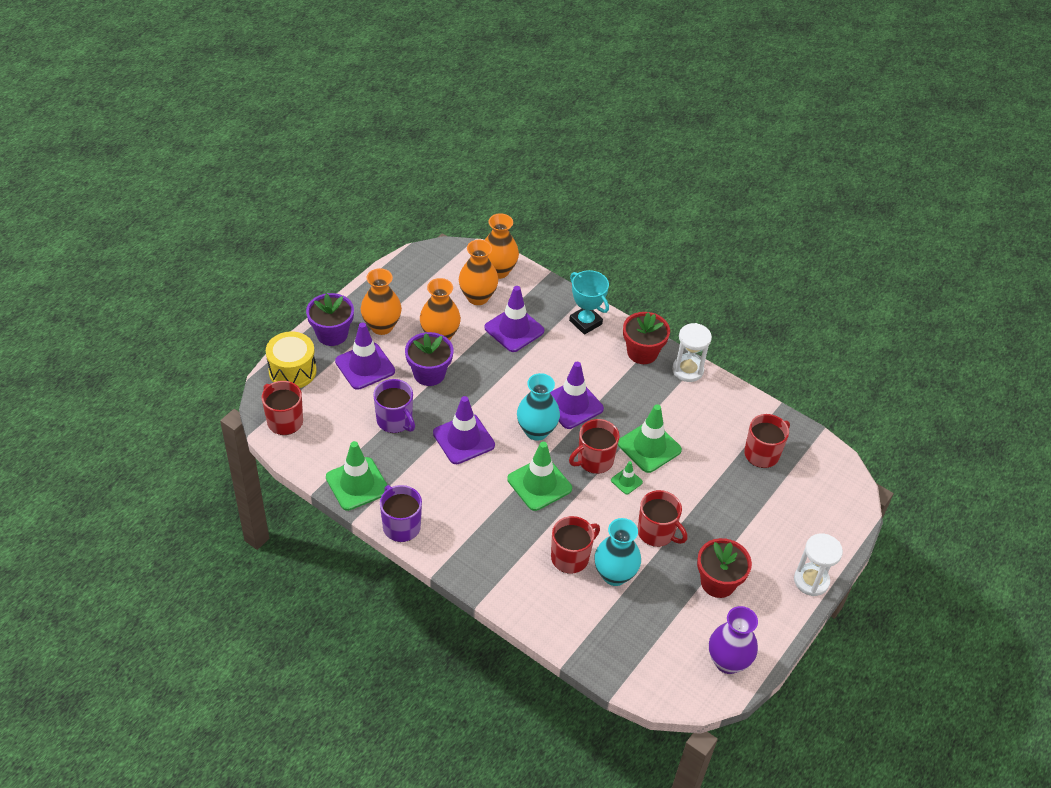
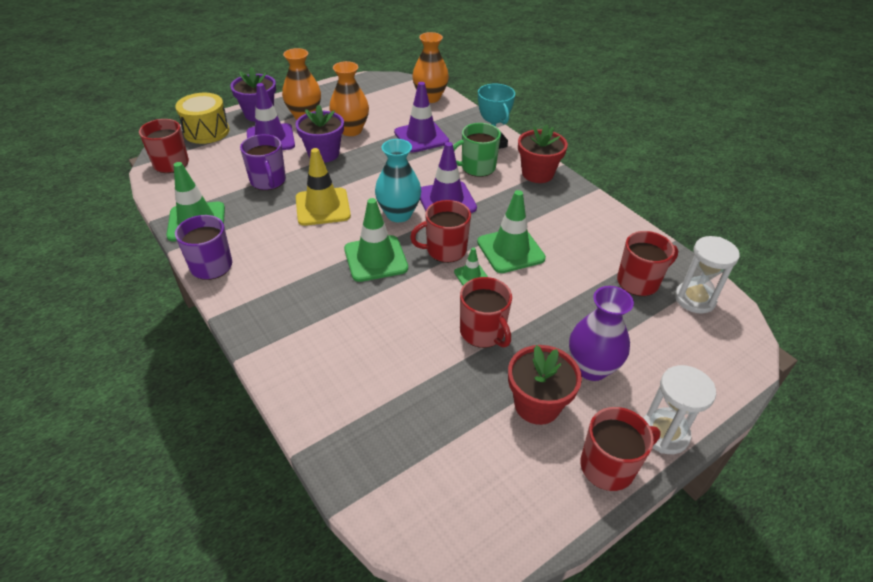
camera: 20 degrees right, 5 degrees down
purple traffic cone [433,396,495,464] -> yellow traffic cone [296,148,351,226]
orange vase [459,240,498,305] -> none
red mug [551,516,600,574] -> red mug moved to [580,407,661,491]
turquoise vase [595,518,641,586] -> none
white hourglass [672,323,712,382] -> white hourglass moved to [675,236,740,314]
purple vase [709,606,758,674] -> purple vase moved to [569,286,634,381]
none -> green mug [453,123,501,177]

